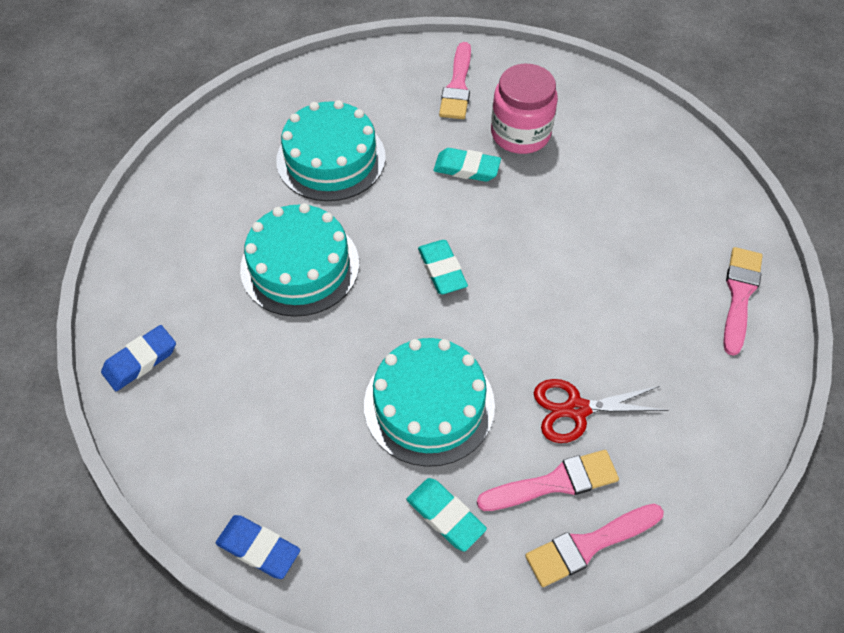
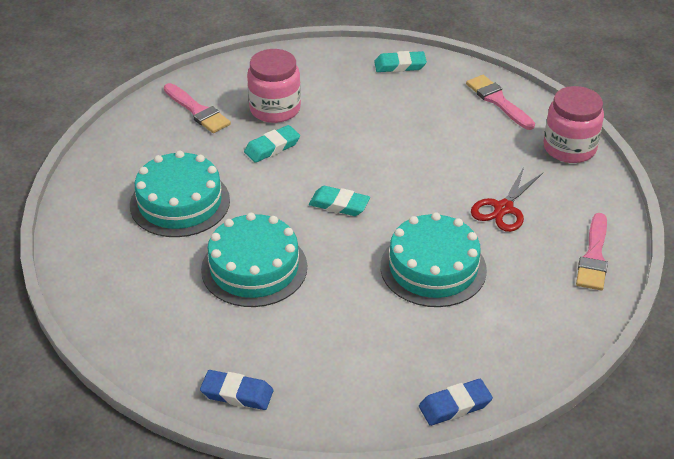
camera: 50 degrees left, 15 degrees down
blue eraser [101,325,176,391] -> blue eraser turned 75 degrees counterclockwise [200,370,273,410]
turquoise eraser [407,478,487,551] -> turquoise eraser moved to [374,51,427,72]
pink brush [477,450,619,511] -> none
none -> pink jar [544,86,604,163]

